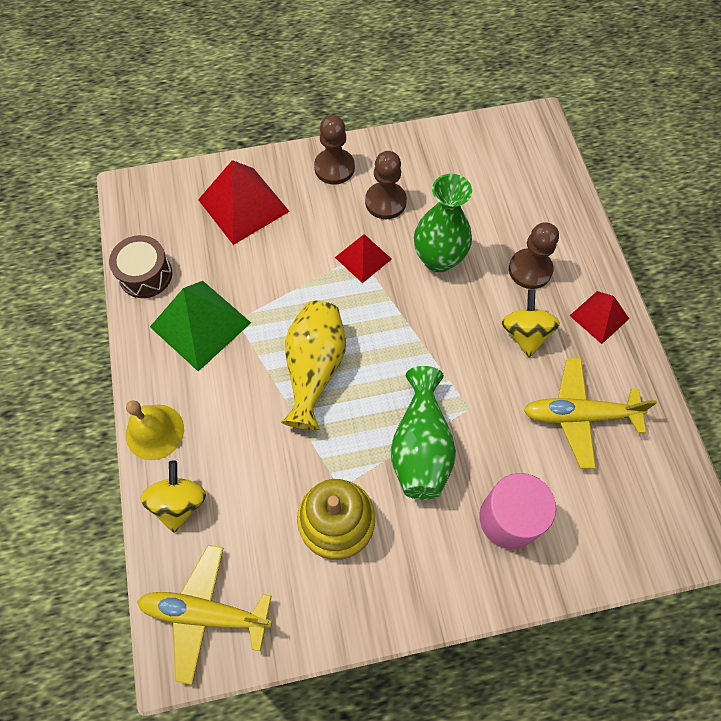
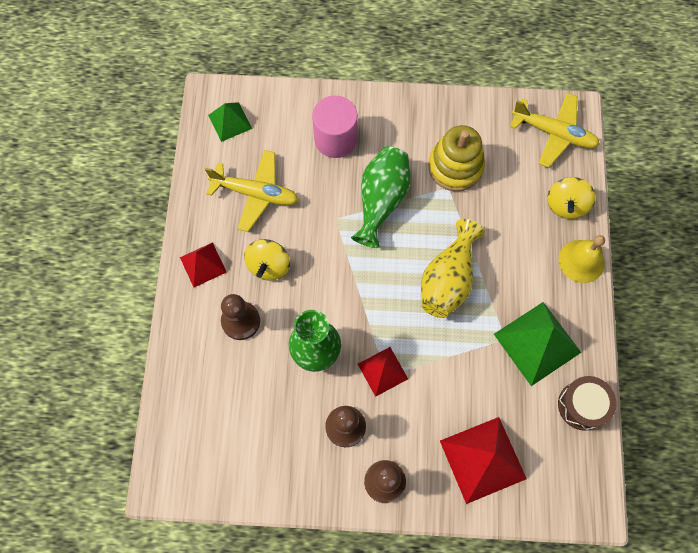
camera: 165 degrees left, 5 degrees up
none -> green pyramid [208,102,252,142]

